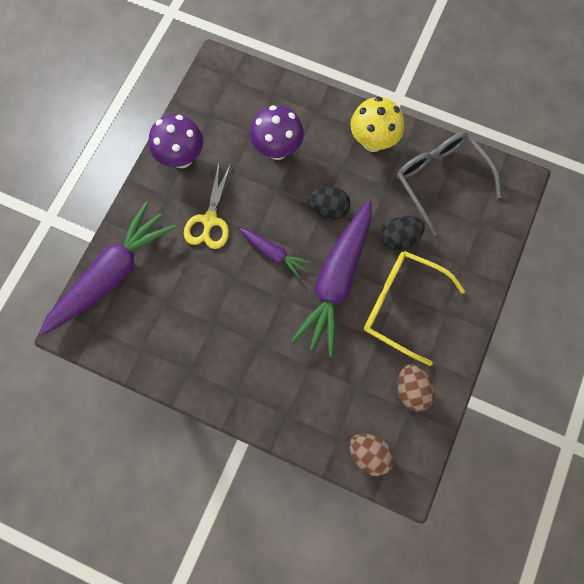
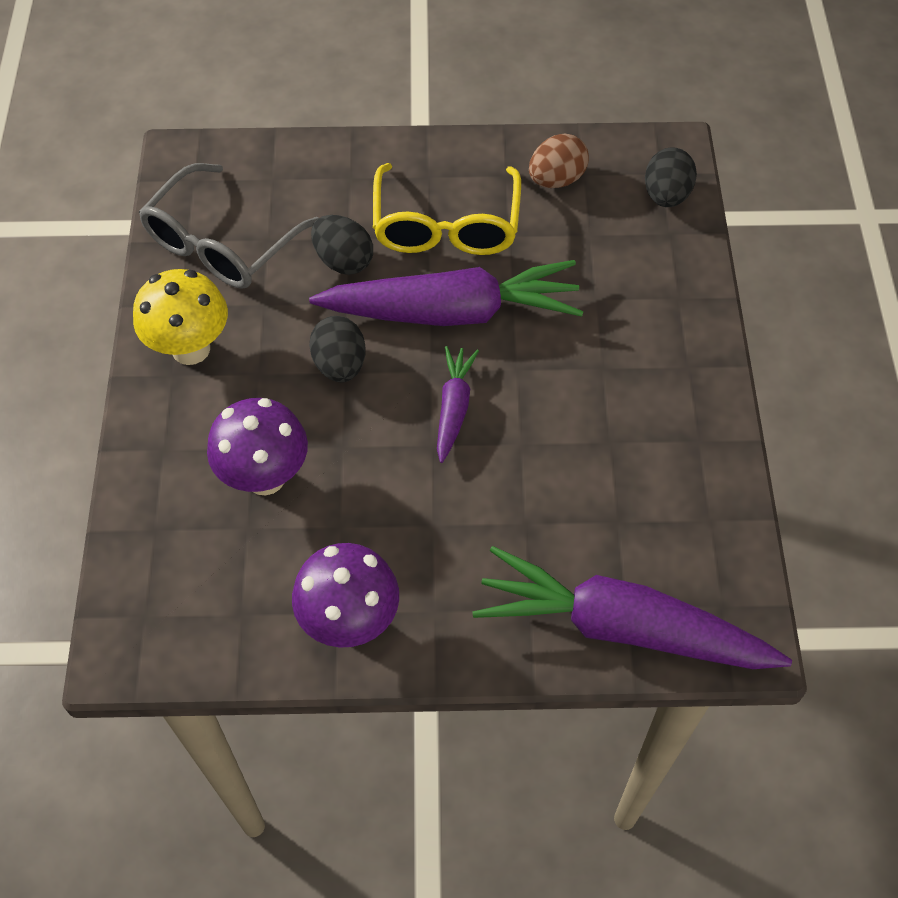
camera: 115 degrees left, 15 degrees down
yellow scissors [184,163,231,249] -> none
brown egg [349,433,394,476] -> black egg [645,147,697,207]

